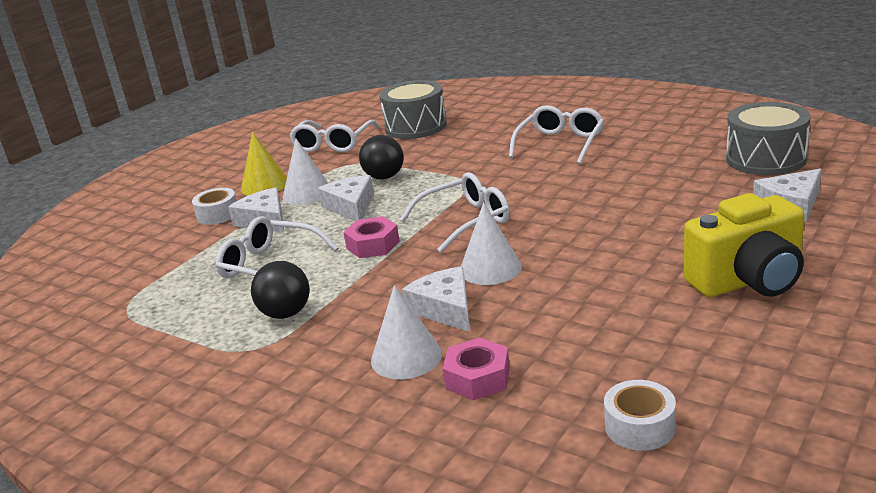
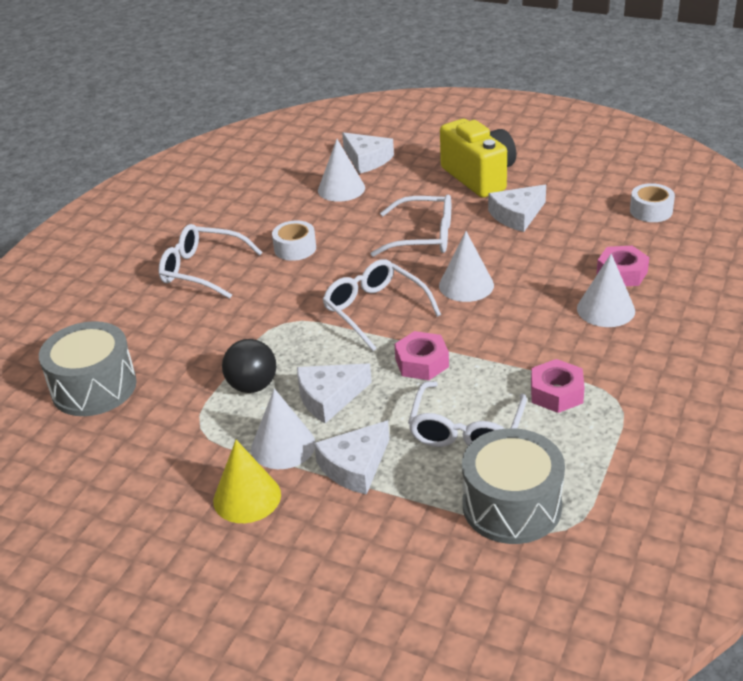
camera: 100 degrees left, 10 degrees up
white tape [192,188,237,225] -> white tape moved to [272,221,316,261]
black ball [251,261,310,319] -> pink nut [531,359,585,413]
white glasses [289,120,379,152] -> white glasses moved to [371,194,451,257]
white cheese [402,266,470,332] -> white cheese moved to [488,185,546,232]
grey drum [726,102,811,175] -> grey drum moved to [462,428,565,544]
none -> white cone [318,139,365,202]

